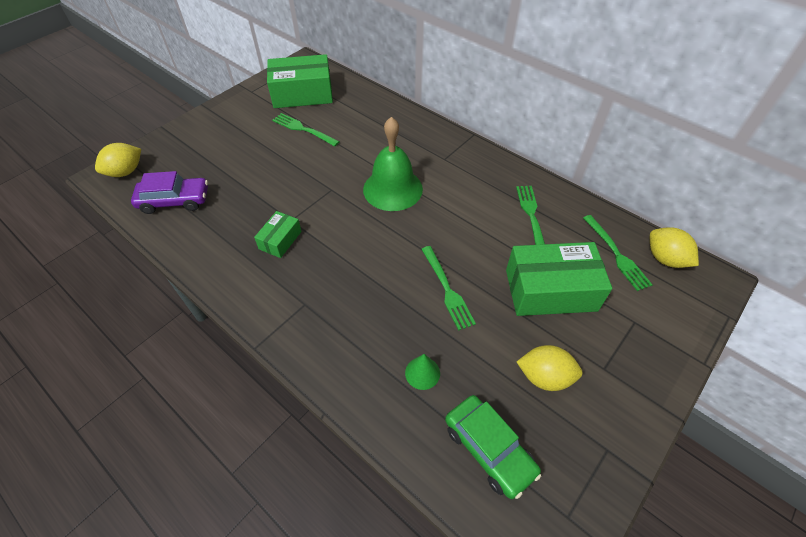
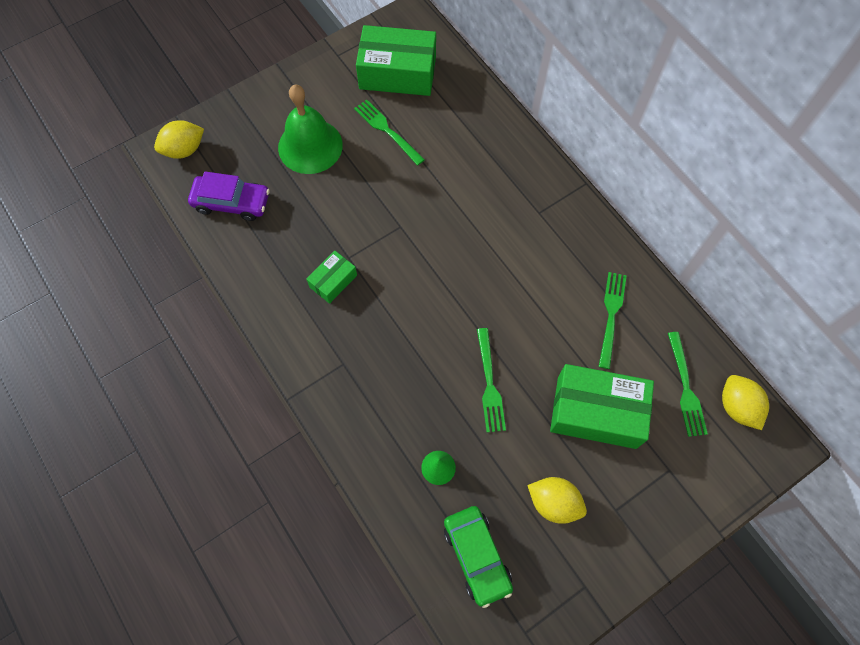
camera: 15 degrees right, 15 degrees up
green bell [363,117,423,211] -> green bell moved to [278,85,343,174]

